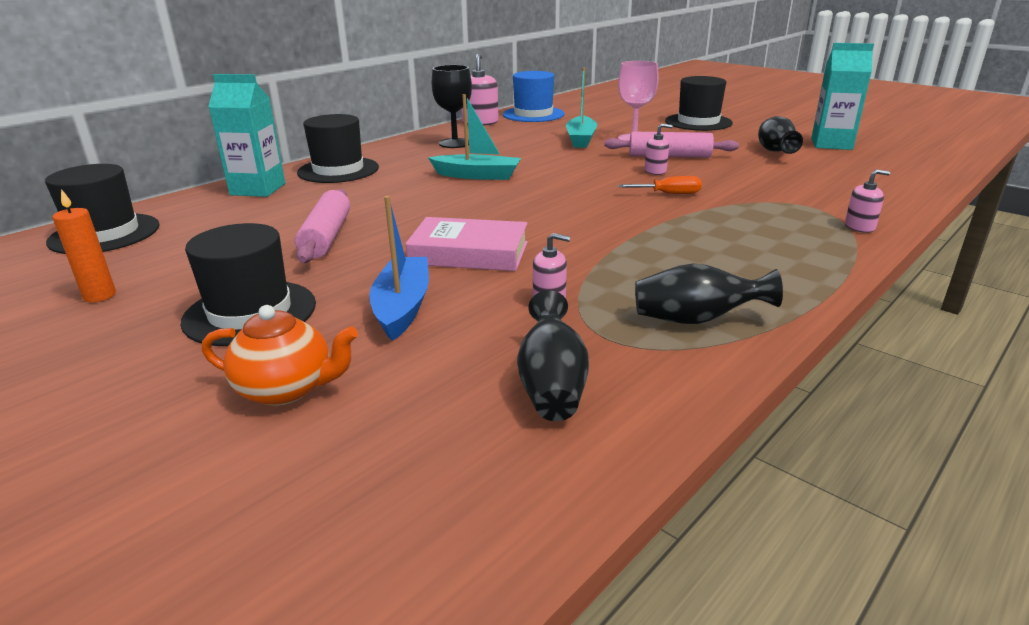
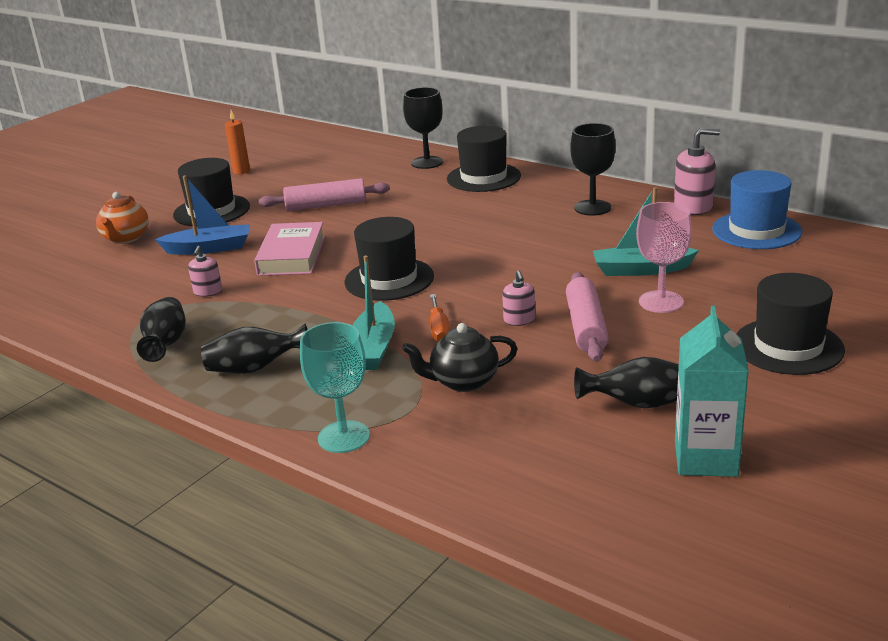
camera: 85 degrees right, 0 degrees up
black hat [45,164,160,254] -> black hat moved to [345,217,434,301]
turquoise carton [208,74,285,197] -> black goblet [403,87,443,169]
turquoise boat [428,94,521,180] -> turquoise boat moved to [353,255,395,370]
black vase [517,290,589,421] -> black vase moved to [201,324,308,374]
pink soap dispenser [845,169,890,233] -> turquoise goblet [300,322,370,453]
none -> black teapot [402,323,517,392]

